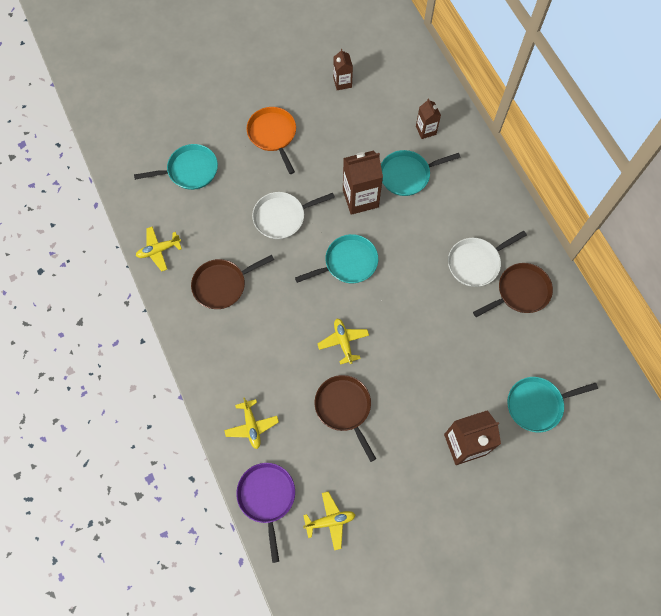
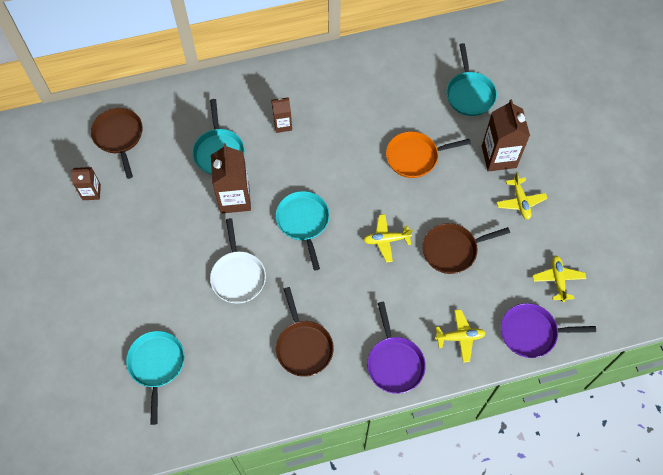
camera: 80 degrees left, 5 degrees down
yellow plane [136,226,182,271] -> yellow plane moved to [497,172,547,220]
orange pan [247,107,296,174] -> orange pan moved to [386,131,471,178]
brown carton [416,98,441,139] -> brown carton moved to [271,97,292,133]
white pan [448,231,527,287] -> none
brown pan [473,263,553,317] -> brown pan moved to [91,108,143,179]
none -> purple pan [367,302,426,394]

